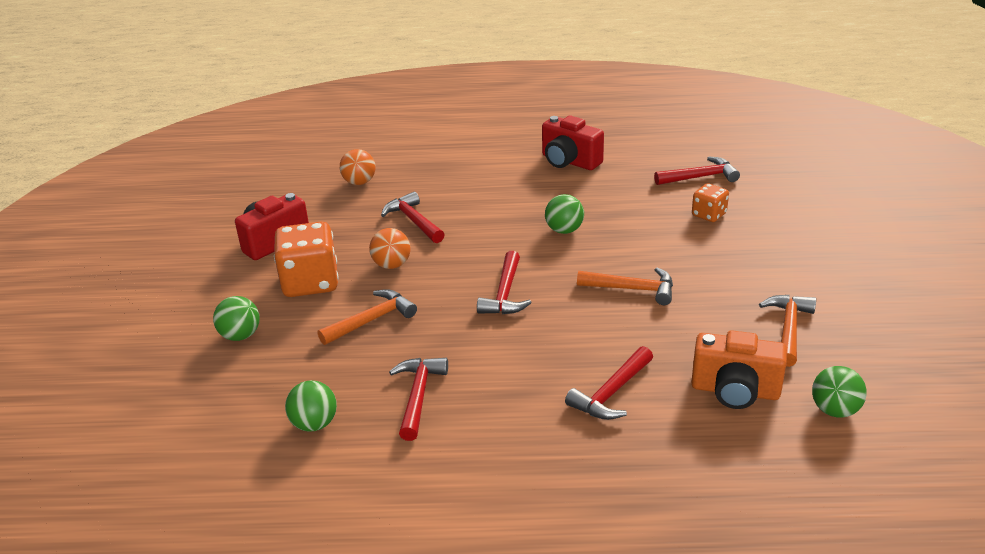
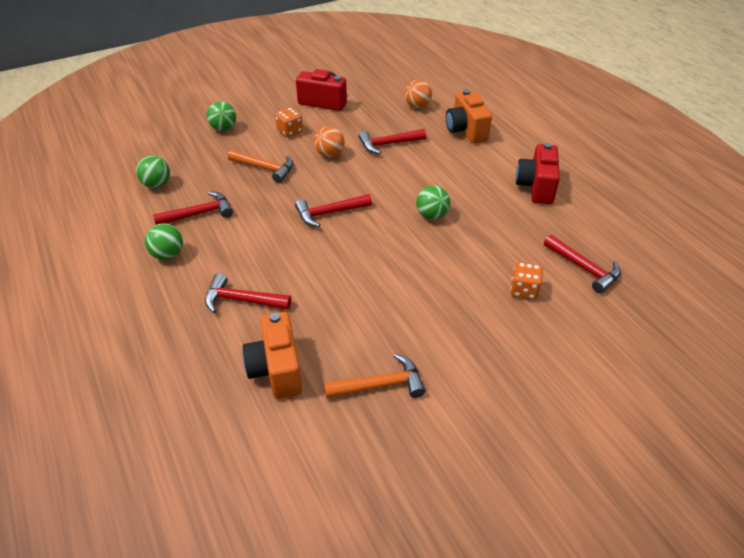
camera: 60 degrees right, 10 degrees up
orange dice [274,222,339,297] -> orange dice [275,107,303,137], size x0.54
red hammer [381,192,445,243] -> red hammer turned 135 degrees counterclockwise [358,129,426,154]
orange hammer [577,267,673,305] -> none
green ball [812,366,867,418] -> green ball moved to [145,223,183,260]
none -> orange camera [446,89,492,143]

